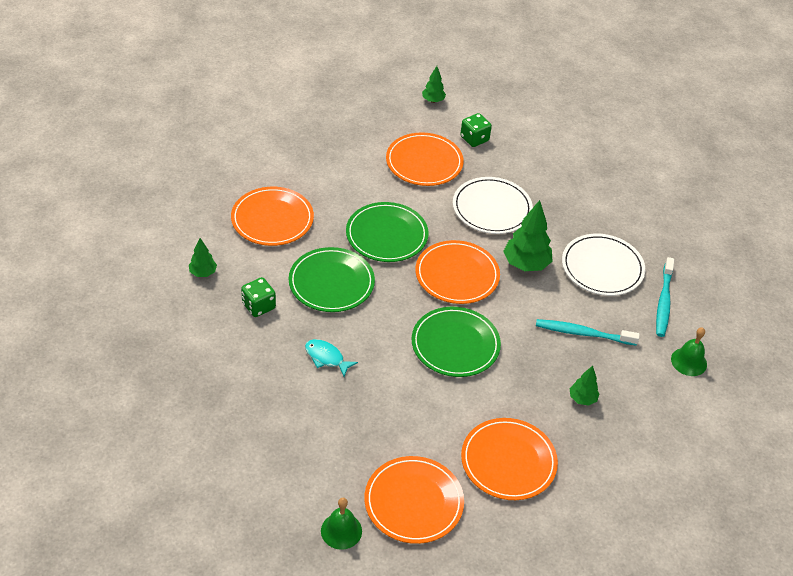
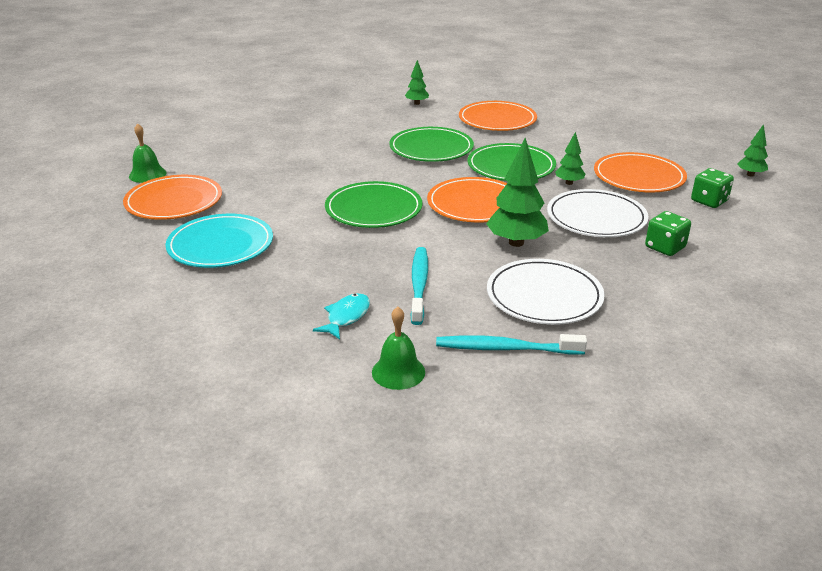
camera: 85 degrees right, 15 degrees down
green dice [241,277,276,317] -> green dice moved to [645,211,691,256]
turquoise fish [305,339,358,377] -> turquoise fish moved to [313,293,370,340]
orange plate [461,418,558,500] -> turquoise plate [165,214,273,268]
green tree [569,366,599,406] -> green tree moved to [555,132,586,185]

